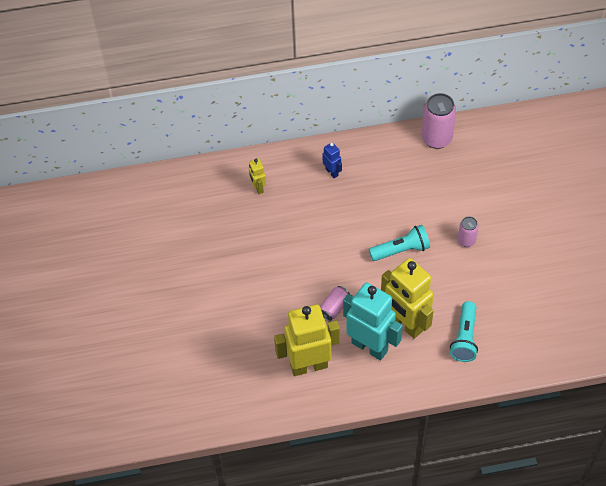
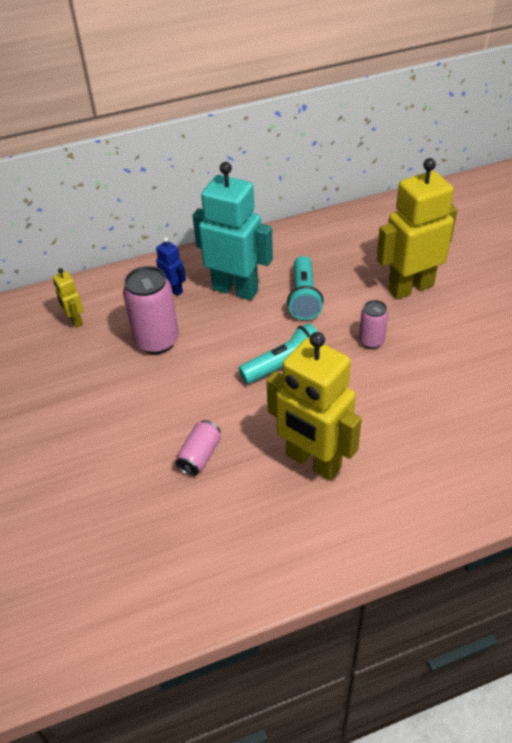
camera: 10 degrees left, 10 degrees down
yellow robot [274,304,340,376] -> yellow robot moved to [376,158,457,300]
turquoise robot [343,283,403,360] -> turquoise robot moved to [192,162,273,300]
pink can [422,93,456,149] -> pink can moved to [123,266,179,354]
turquoise flashlight [450,301,478,362] -> turquoise flashlight moved to [287,256,324,320]

